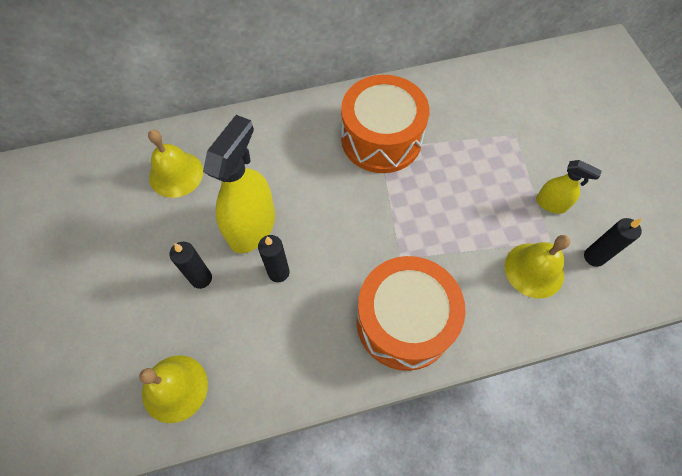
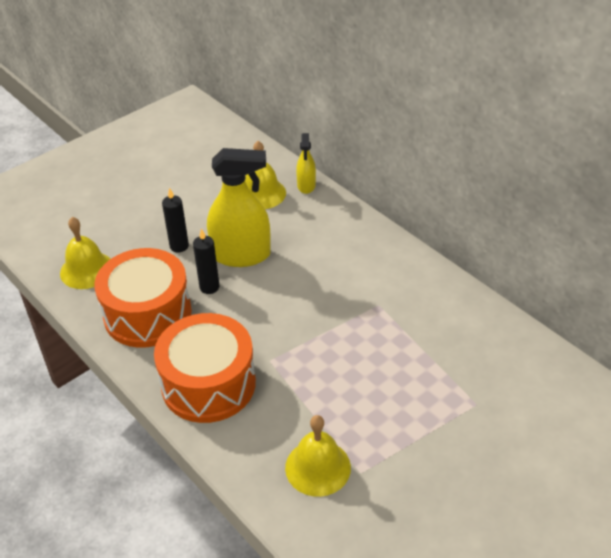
camera: 65 degrees right, 20 degrees down
orange drum [341,75,429,173] -> orange drum moved to [94,248,192,348]
yellow spray bottle [536,160,602,214] -> yellow spray bottle moved to [296,133,316,194]
black candle [584,218,642,267] -> none

